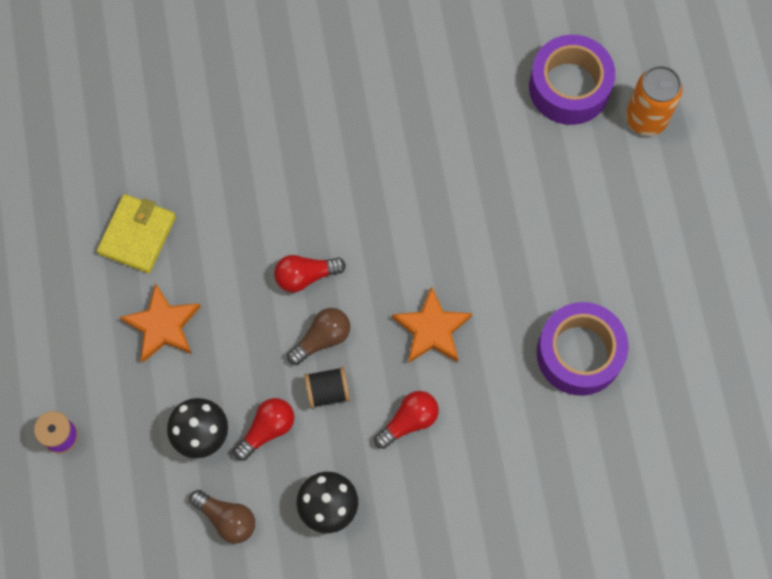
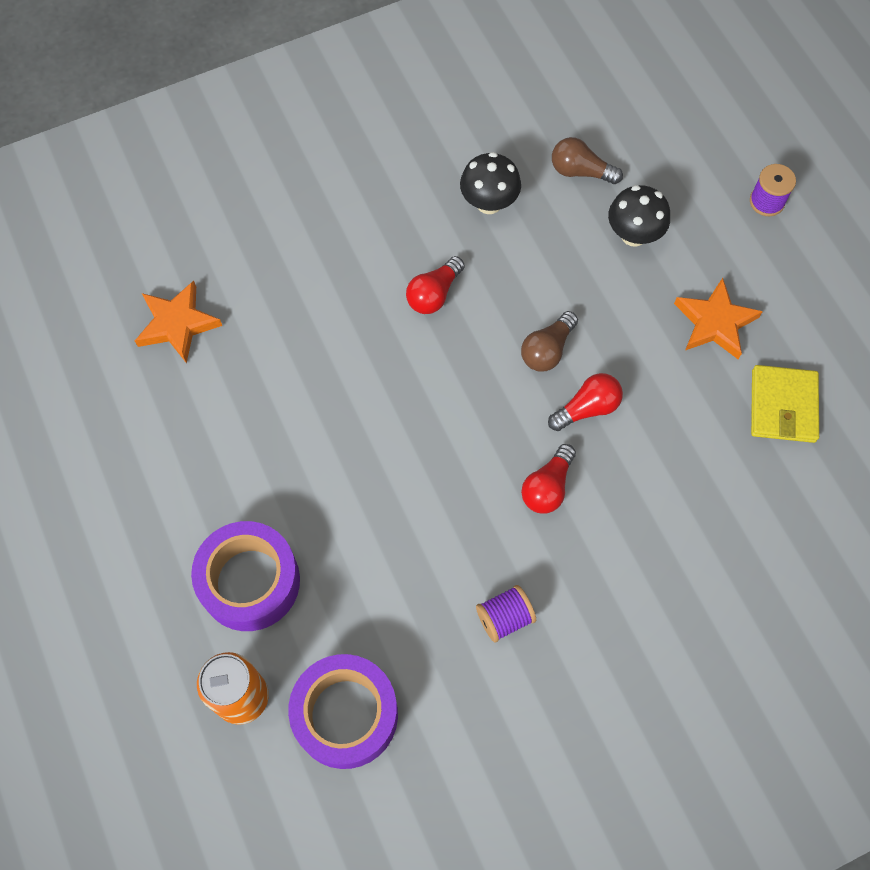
camera: 165 degrees right, 5 degrees down
red light bulb [233,398,294,461] -> red light bulb moved to [521,444,576,514]
black spool [304,367,350,408] -> none
orange star [392,286,472,363] -> orange star moved to [135,281,222,364]
purple tape [537,302,628,396] -> purple tape moved to [191,521,300,631]
none -> purple spool [476,585,536,642]

